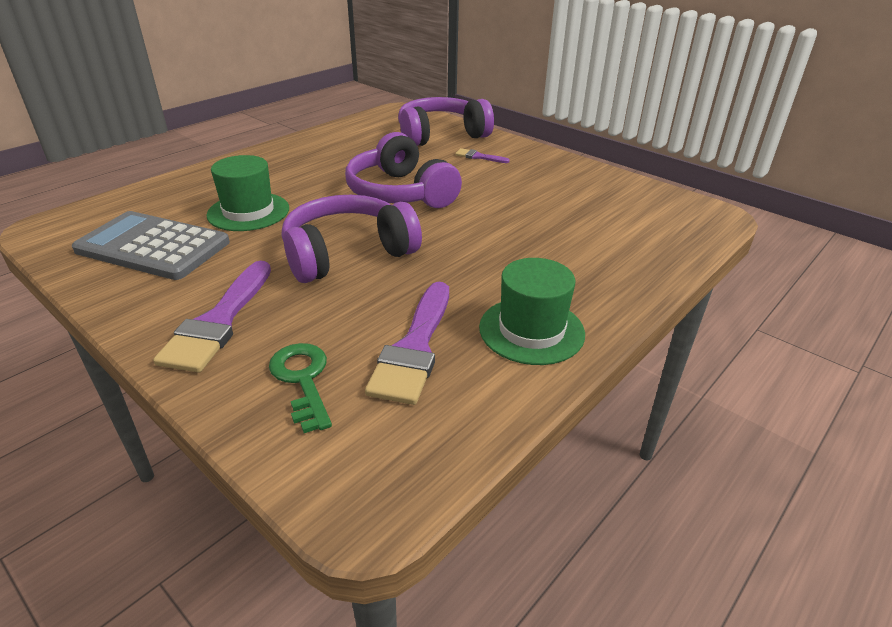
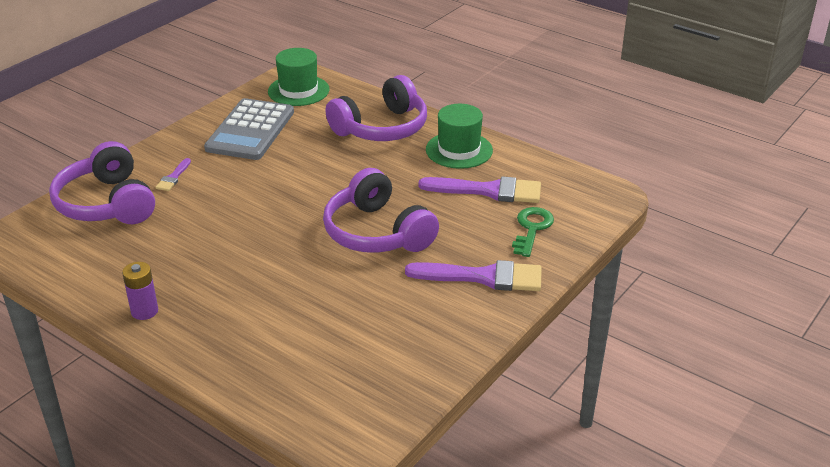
camera: 95 degrees left, 0 degrees up
grey calculator [71,211,230,280] -> grey calculator moved to [204,98,294,160]
green hat [206,155,289,231] -> green hat moved to [268,48,329,106]
green key [269,343,332,433] -> green key turned 135 degrees clockwise [512,207,554,257]
purple headphones [345,132,462,208] -> purple headphones moved to [326,75,427,141]
none -> purple battery [122,262,158,320]

